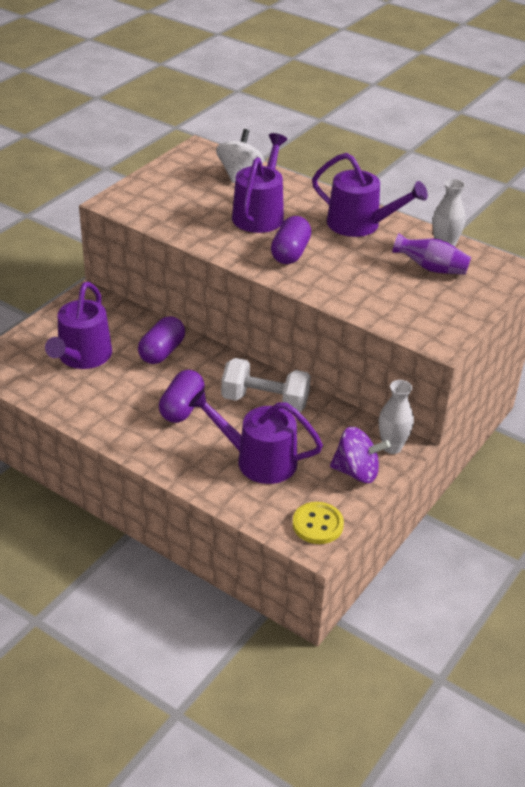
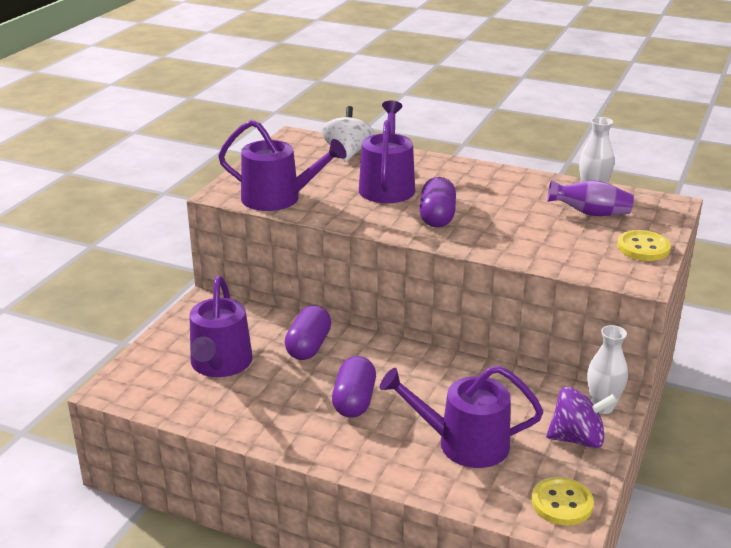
camera: 10 degrees left, 10 degrees down
white dumbbell [221,358,311,412] -> none
purple watering can [312,153,428,237] -> purple watering can moved to [218,120,347,211]
none -> yellow button [617,230,671,261]

